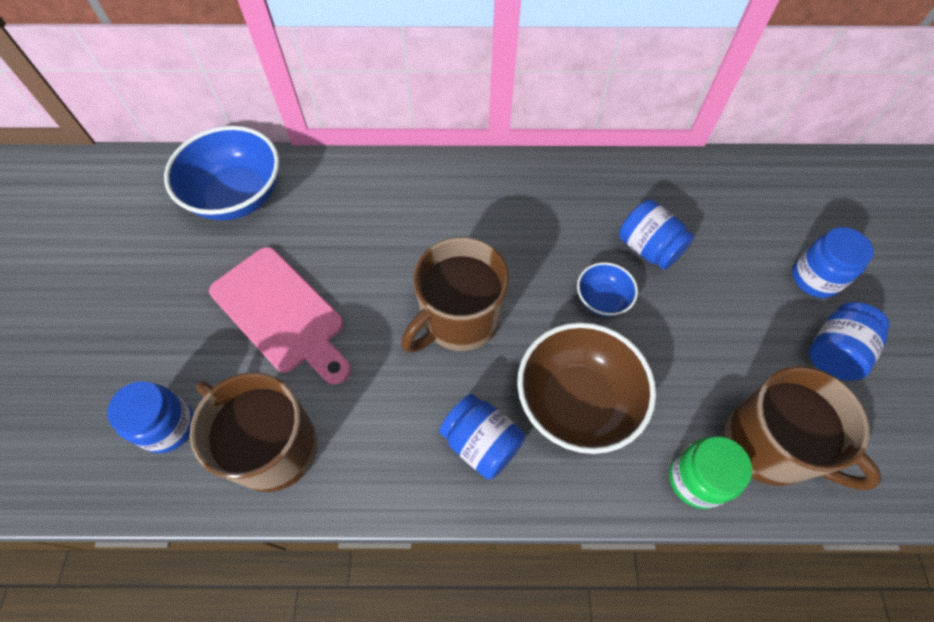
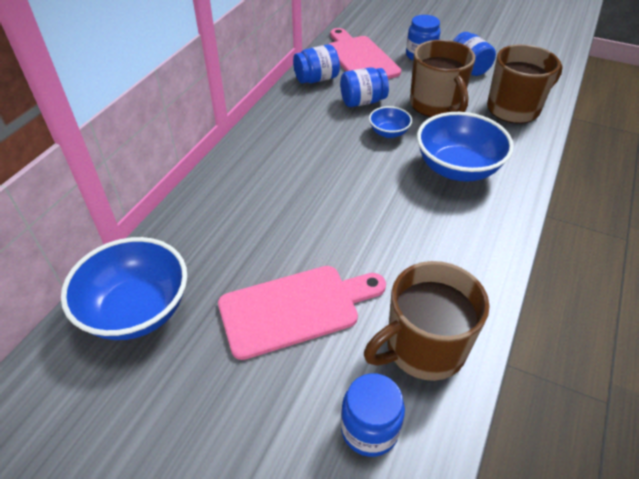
camera: 65 degrees left, 15 degrees down
brown mug [401,237,509,353] -> brown mug moved to [410,40,475,117]
blue jar [440,394,525,479] -> blue jar moved to [293,44,340,83]
brown bowl [517,322,656,454] -> blue bowl [417,112,514,182]
green jar [669,436,752,509] -> none
none -> pink cutting board [329,28,401,79]

